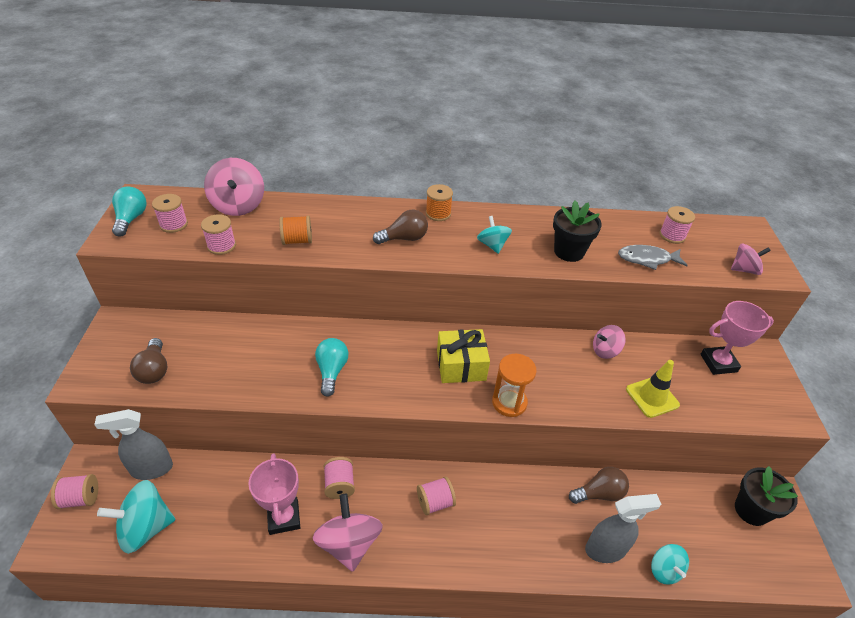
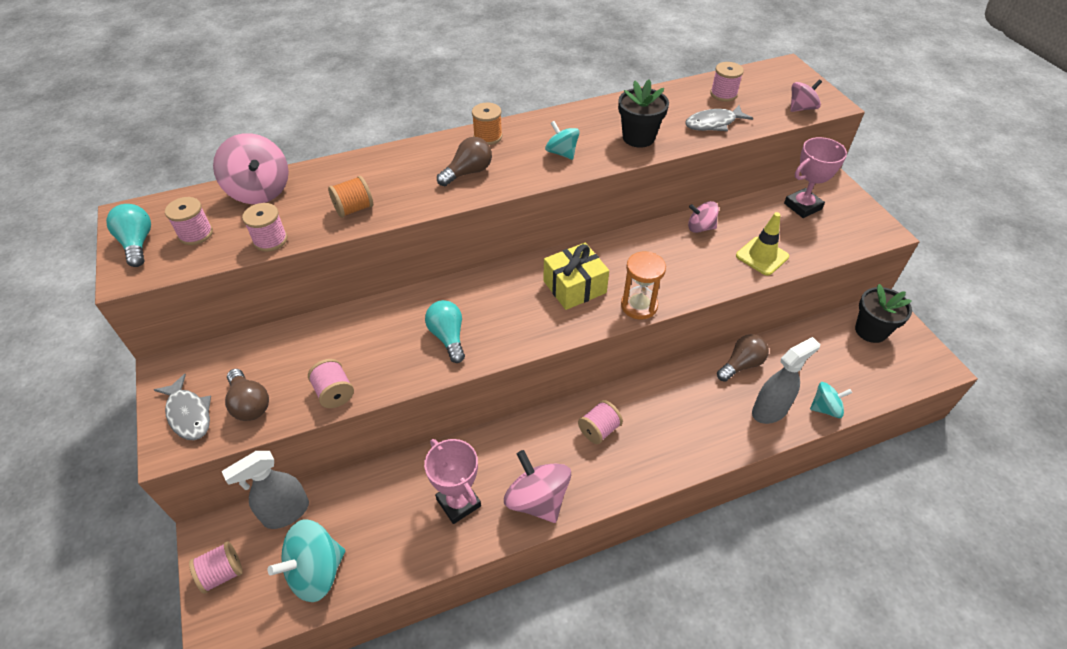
camera: 20 degrees left, 5 degrees up
pink spool [324,457,355,499] -> pink spool moved to [308,359,354,408]
pink spinning top [593,325,626,359] -> pink spinning top turned 45 degrees clockwise [688,201,719,233]
turquoise spinning top [651,544,689,585] -> turquoise spinning top turned 60 degrees counterclockwise [810,382,852,418]
none -> grey fish [154,374,211,440]

